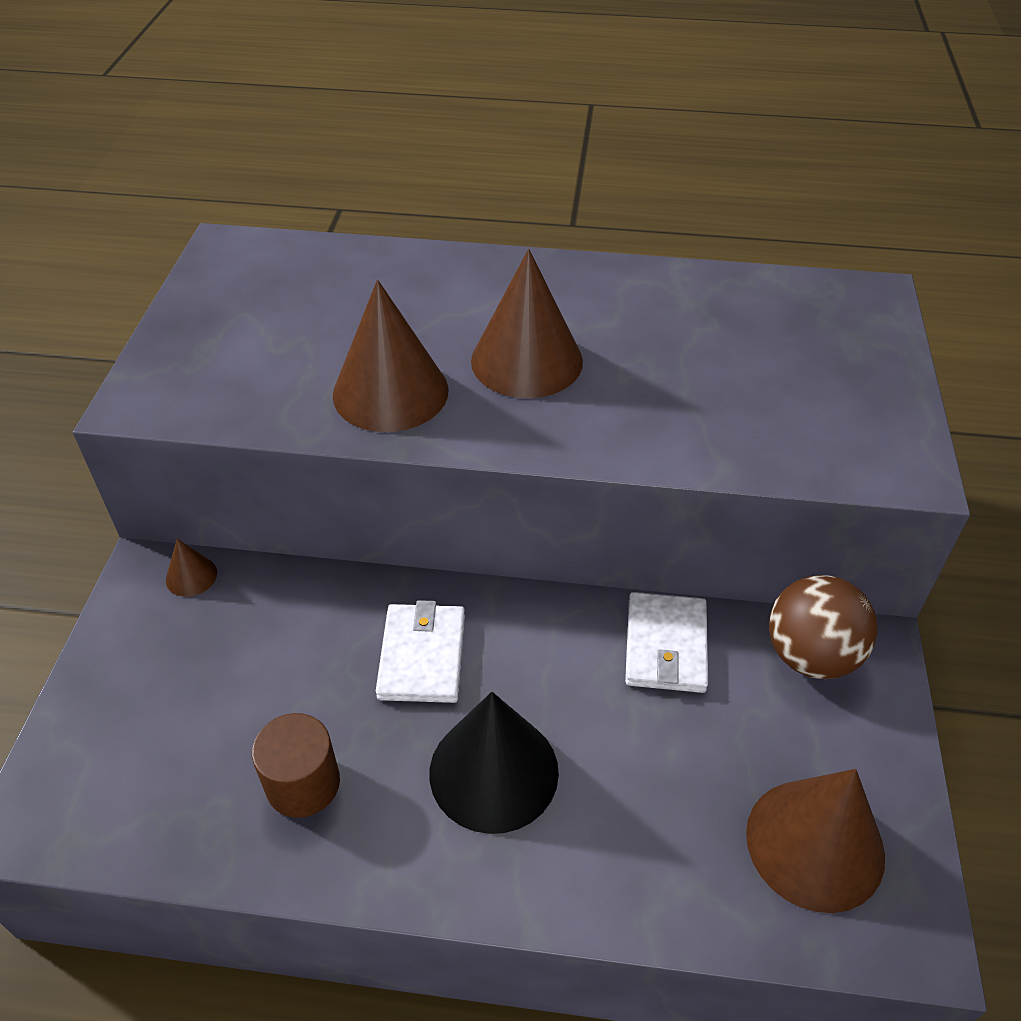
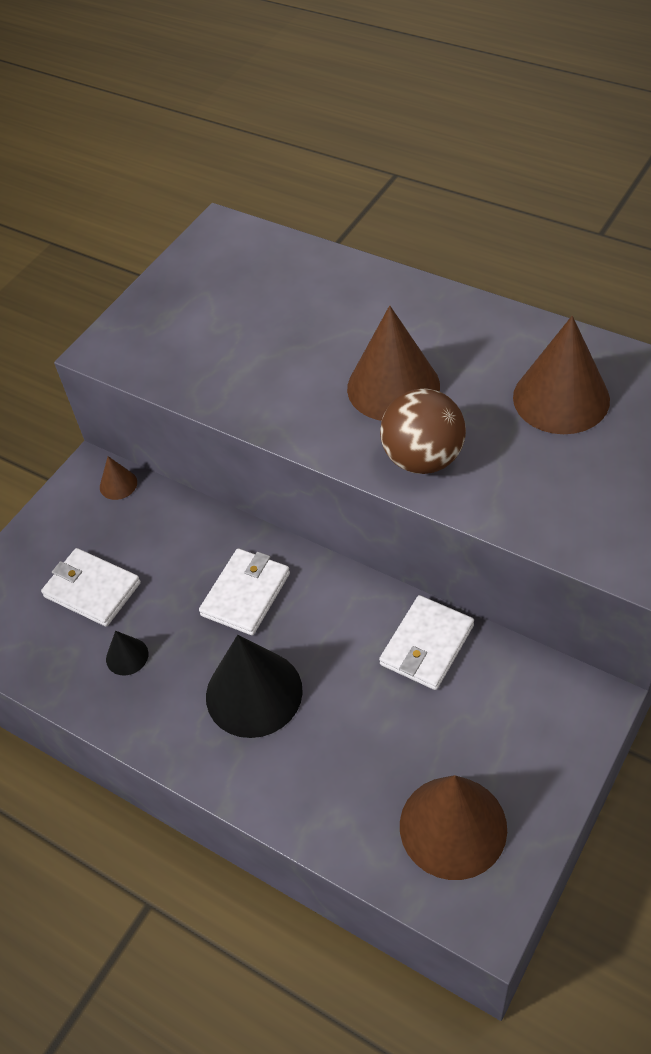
camera: 30 degrees right, 5 degrees up
brown cylinder [252,713,340,818] -> black cone [106,631,148,676]
brown cone [333,280,449,432] -> brown cone moved to [513,316,610,434]
brown ball [769,575,878,679] -> brown ball moved to [380,388,466,474]
none -> white wallet [41,548,141,627]

